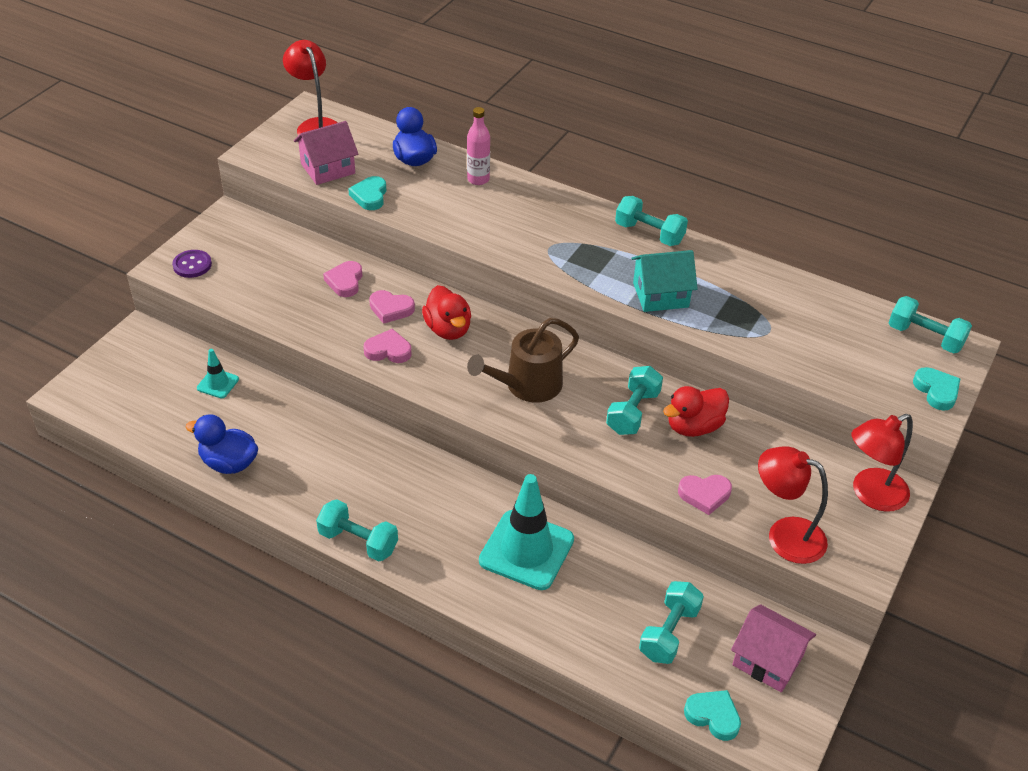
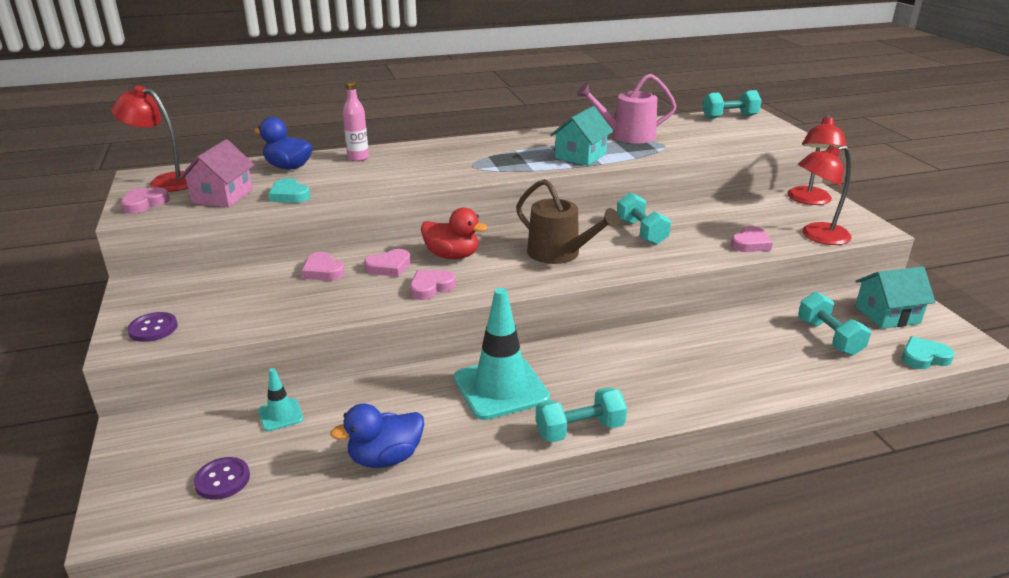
camera: 45 degrees left, 15 degrees down
brown watering can [467,318,579,402] -> brown watering can turned 60 degrees counterclockwise [516,179,620,264]
turquoise traffic cone [479,474,574,590] -> turquoise traffic cone moved to [454,288,550,420]
turquoise dumbbell [615,196,688,246] -> none
red duck [663,386,729,437] -> none
pink house [731,604,816,692] -> turquoise house [855,266,936,329]
turquoise heart [913,367,960,411] -> none
none -> pink heart [121,188,170,214]
none -> purple button [194,457,250,500]
none -> pink watering can [577,74,677,143]

